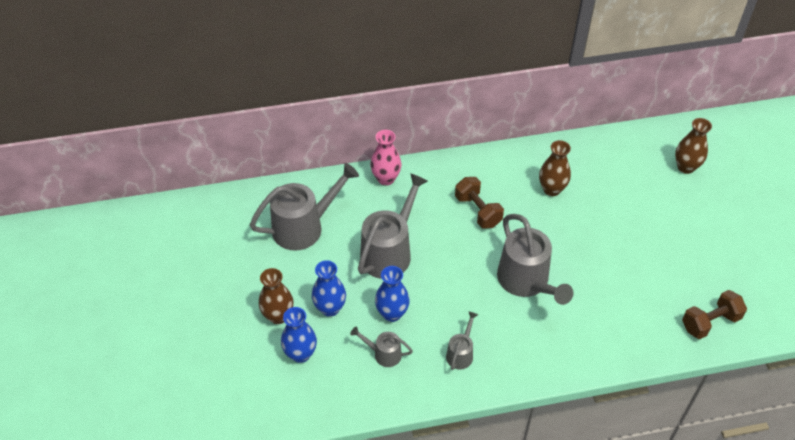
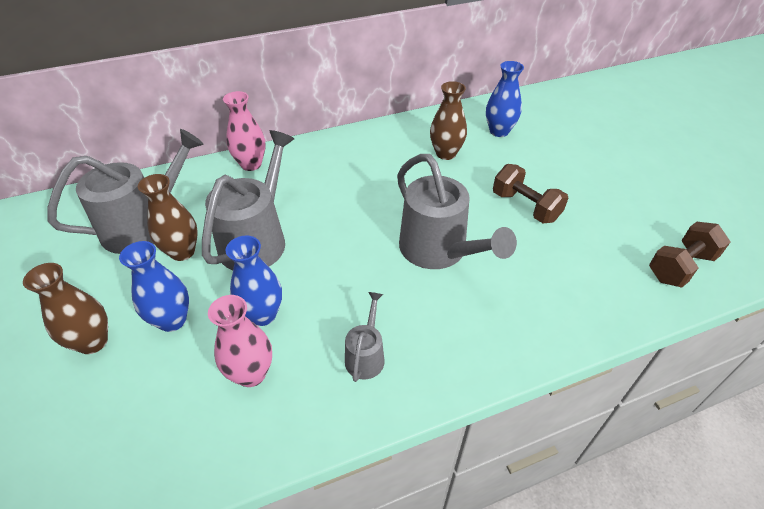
camera: 10 degrees left, 5 degrees down
blue vase [281,307,317,363] -> blue vase moved to [486,61,524,137]
grey watering can [350,326,413,367] -> pink vase [208,295,272,387]
brown dumbbell [455,177,504,229] -> brown dumbbell moved to [493,164,568,223]
brown vase [675,118,712,174] -> brown vase moved to [138,174,198,261]

